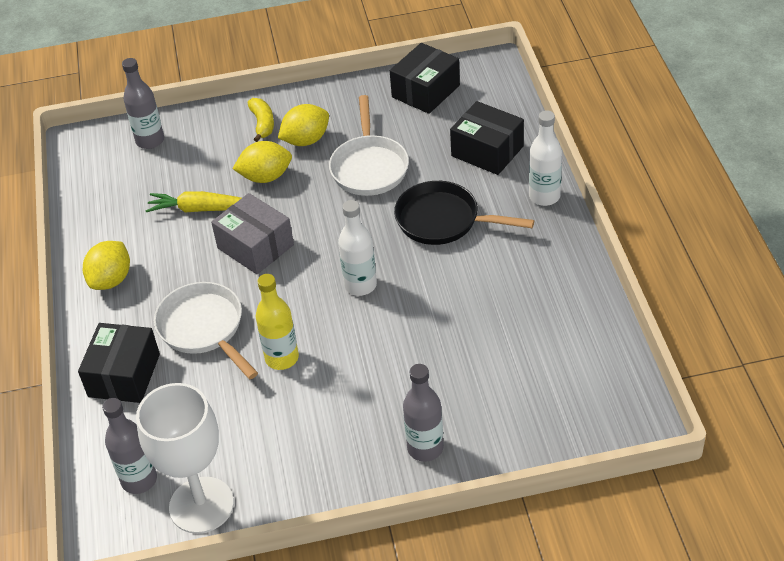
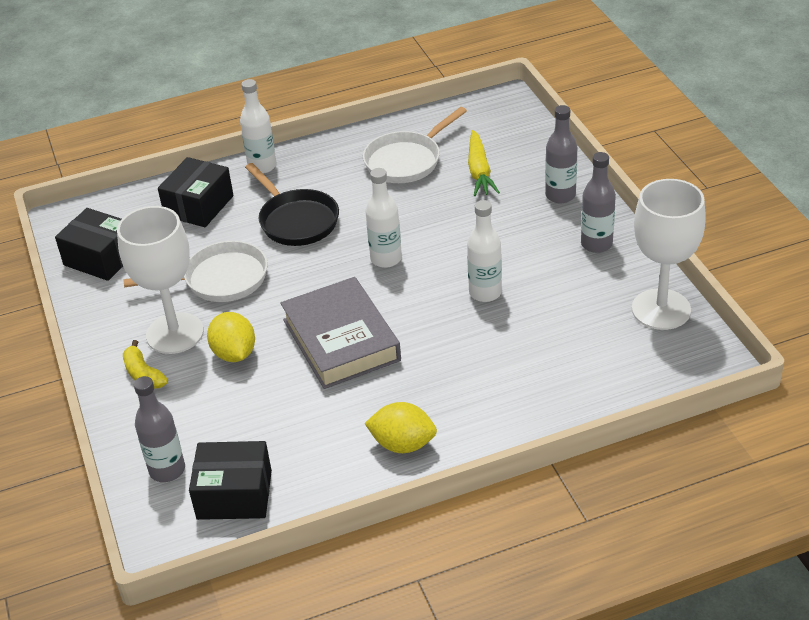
camera: 100 degrees left, 5 degrees down
black box [78,323,160,403] -> black box moved to [189,441,272,520]
grey bottle [102,398,157,494] -> grey bottle moved to [581,152,616,253]
yellow carrot [145,191,241,213] -> yellow carrot moved to [468,130,500,196]
white pan [154,282,258,379] -> white pan moved to [363,107,467,183]
grey box [211,193,294,274] -> grey book [280,277,401,389]
yellow banana [248,98,274,142] -> yellow banana turned 105 degrees counterclockwise [123,340,168,389]
yellow bottle [256,274,299,370] -> white bottle [467,200,502,302]
yellow lemon [278,104,329,146] -> white goblet [117,206,204,354]
black pan [394,181,534,245] -> black pan turned 45 degrees counterclockwise [245,163,339,246]

